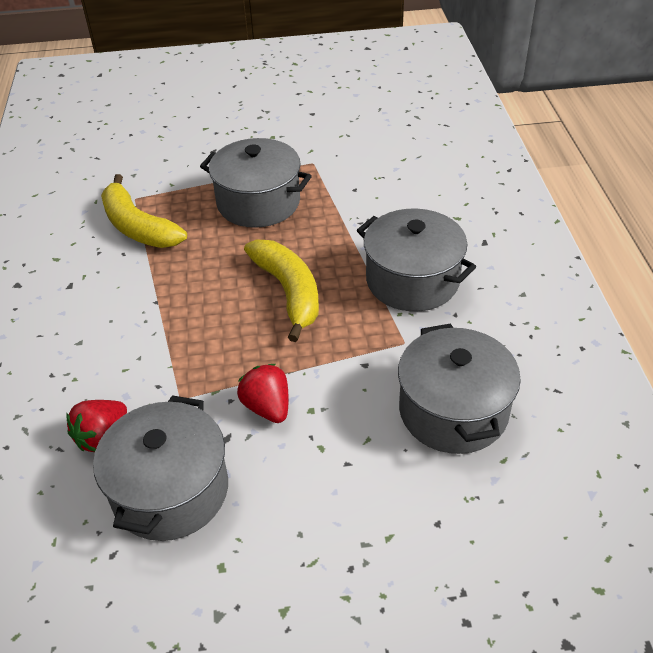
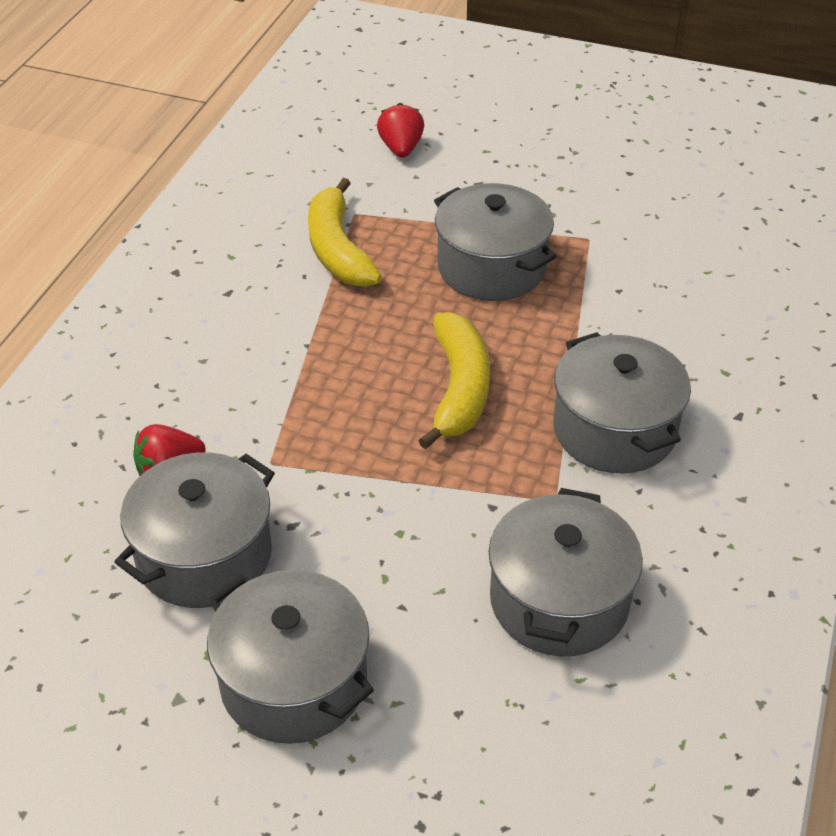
camera: 25 degrees right, 0 degrees up
red strawberry [237,364,289,423] -> red strawberry moved to [377,103,424,158]
none -> grey pot [207,570,374,744]

